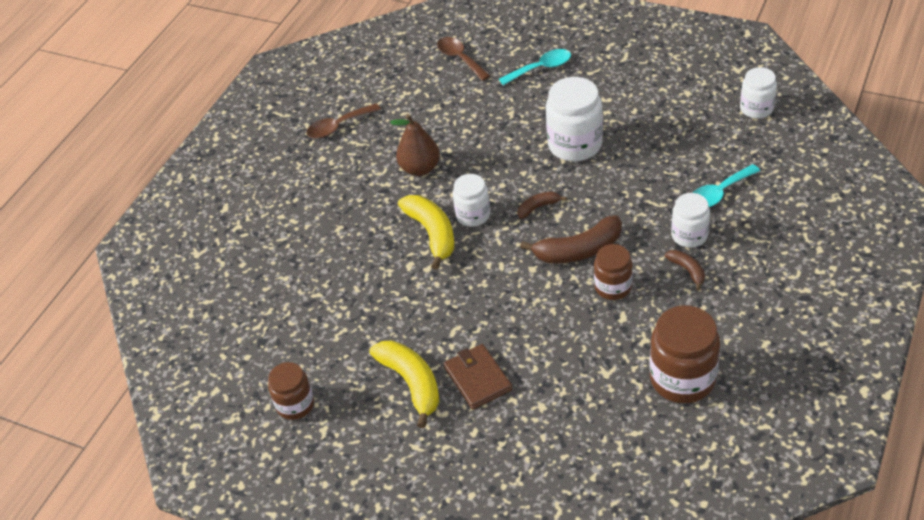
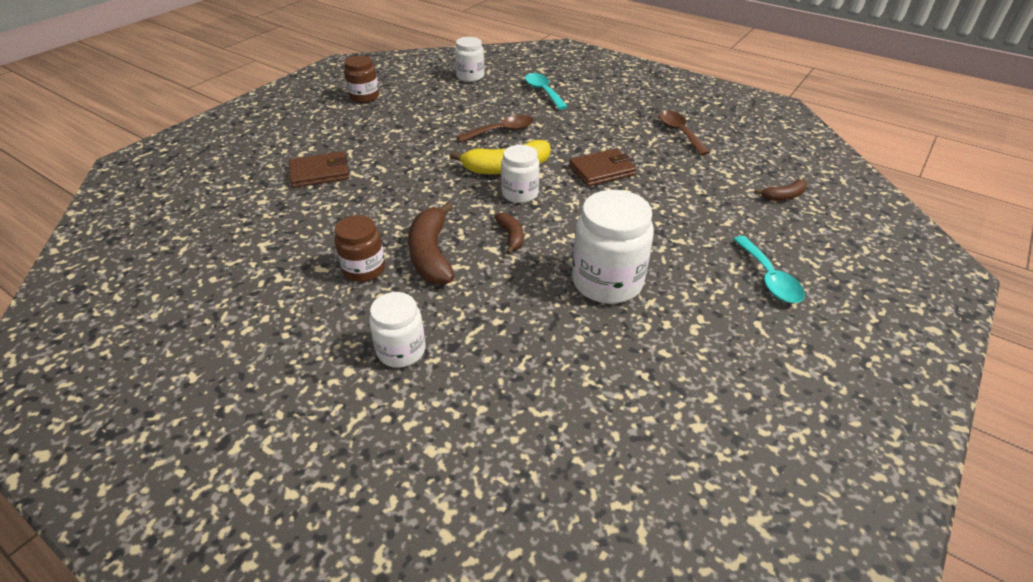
camera: 95 degrees right, 5 degrees down
yellow banana [369,340,440,428] -> none
brown pear [390,114,440,176] -> brown wallet [569,148,637,187]
brown spoon [437,37,490,81] -> brown spoon moved to [457,115,534,142]
brown jar [650,305,720,403] -> none
brown banana [665,250,705,291] -> brown banana moved to [754,179,807,201]
turquoise spoon [693,164,760,207] -> turquoise spoon moved to [525,73,568,110]
white jar [740,67,777,119] -> white jar moved to [455,37,484,82]

